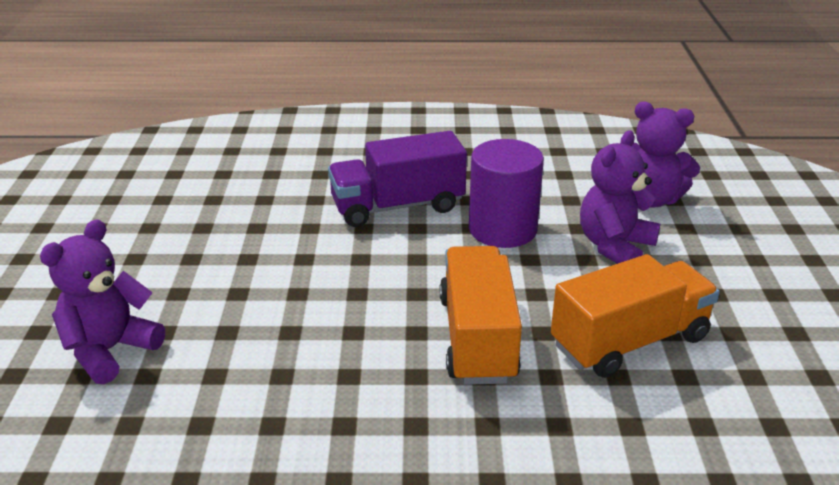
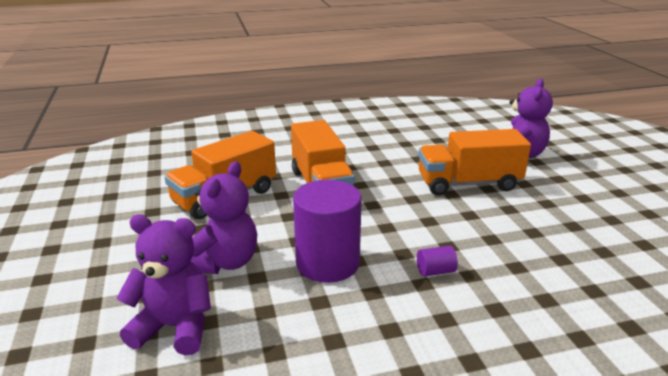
camera: 165 degrees right, 5 degrees down
purple truck [328,131,467,227] -> purple cylinder [417,246,458,277]
none -> orange truck [418,129,531,195]

